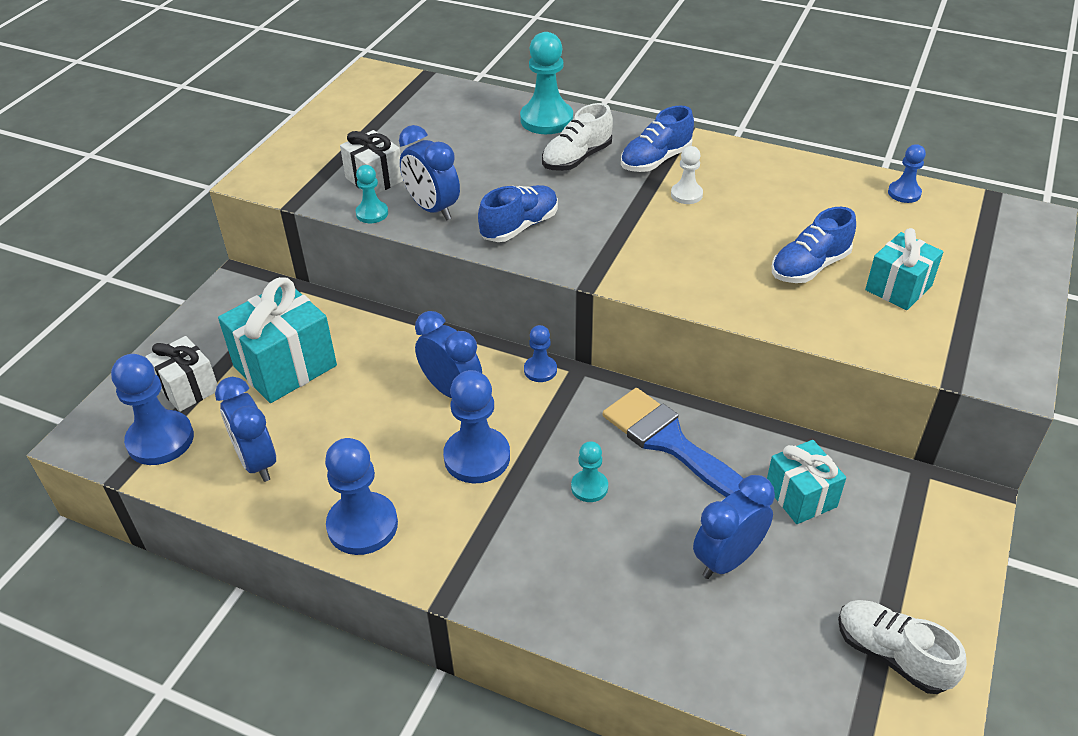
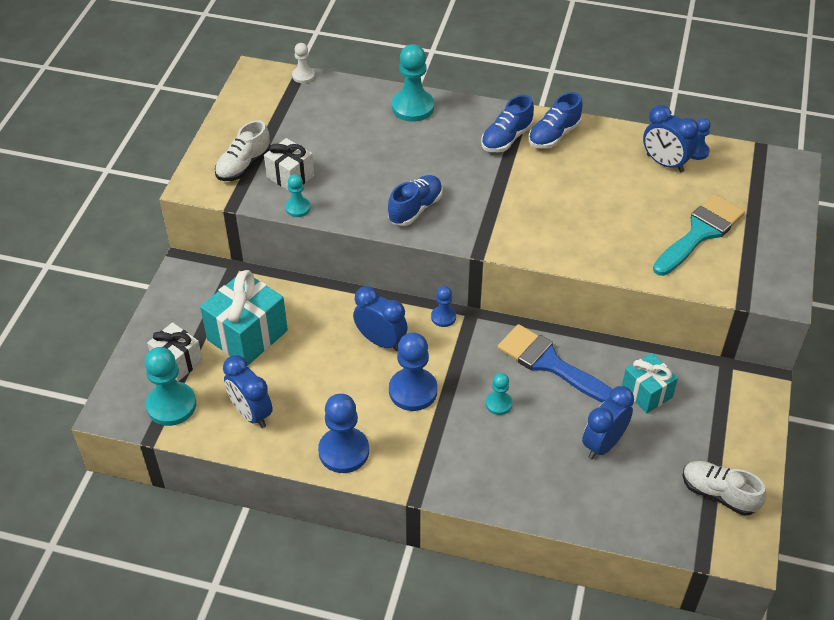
camera: 10 degrees left, 5 degrees up
blue pawn [111,354,194,465] -> turquoise pawn [145,347,196,426]
blue clock [399,125,460,220] -> blue clock moved to [643,105,699,172]
white shoe [542,103,613,171] -> white shoe moved to [215,120,270,181]
white pawn [671,146,703,204] -> white pawn moved to [292,43,315,83]
blue shoe [772,207,856,283] -> blue shoe moved to [528,92,583,149]
turquoise gift [865,228,943,310] -> turquoise brush [653,194,745,276]

